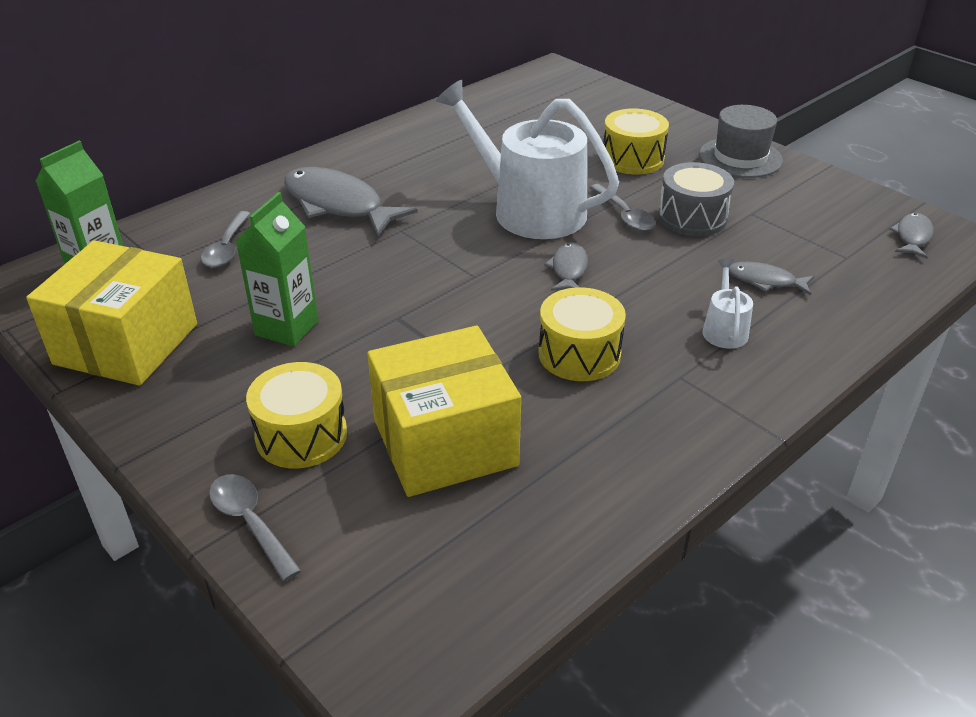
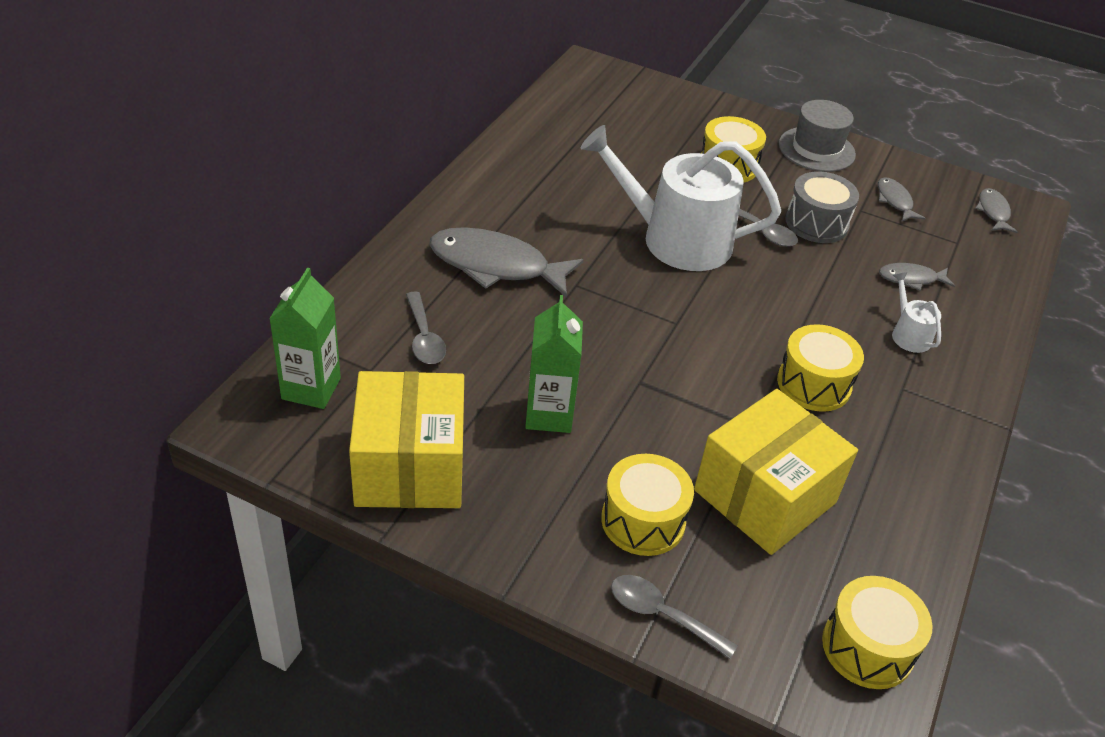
camera: 25 degrees left, 5 degrees up
grey fish [544,242,588,291] -> grey fish moved to [878,177,925,222]
none -> yellow drum [822,576,933,689]

